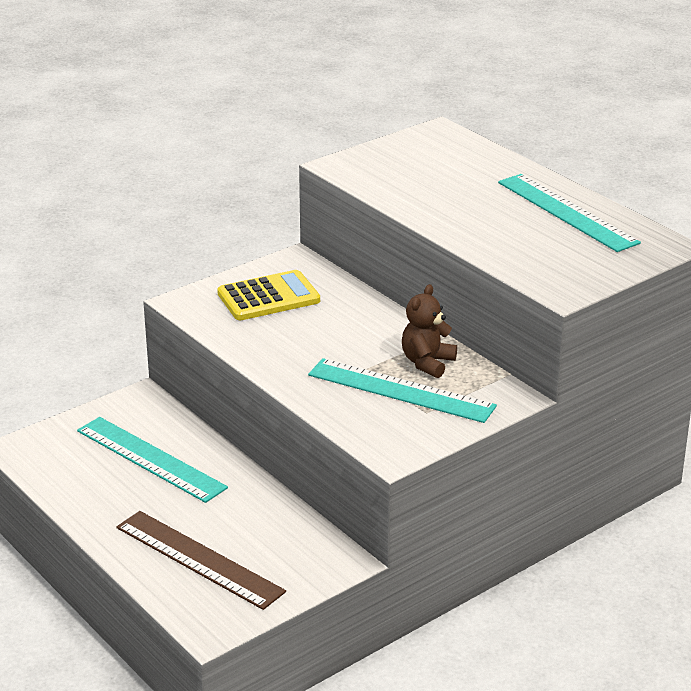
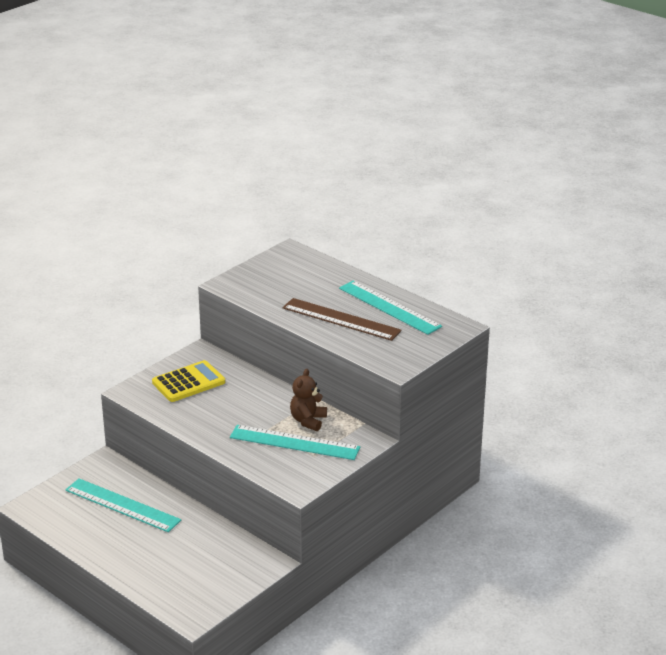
camera: 10 degrees left, 0 degrees up
brown ruler [116,511,286,610] -> brown ruler moved to [283,298,402,341]

